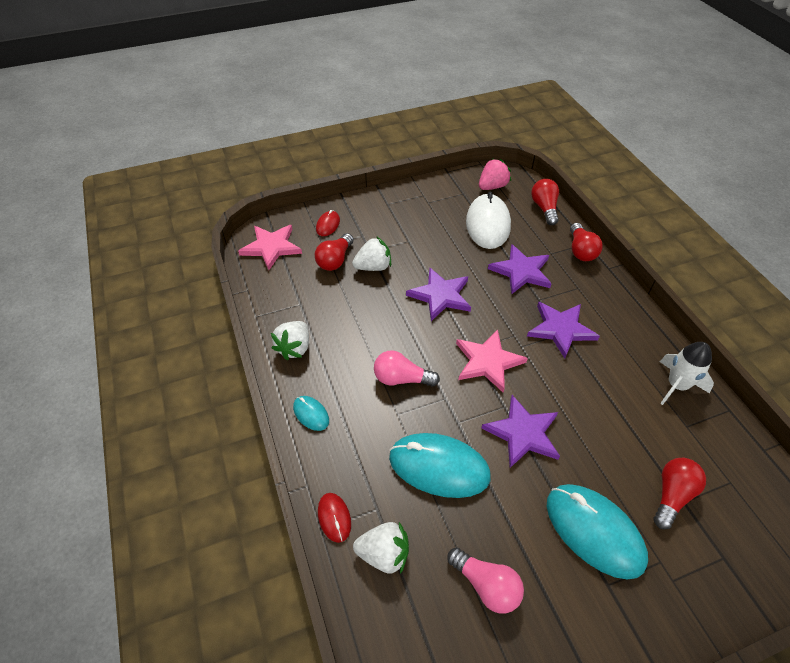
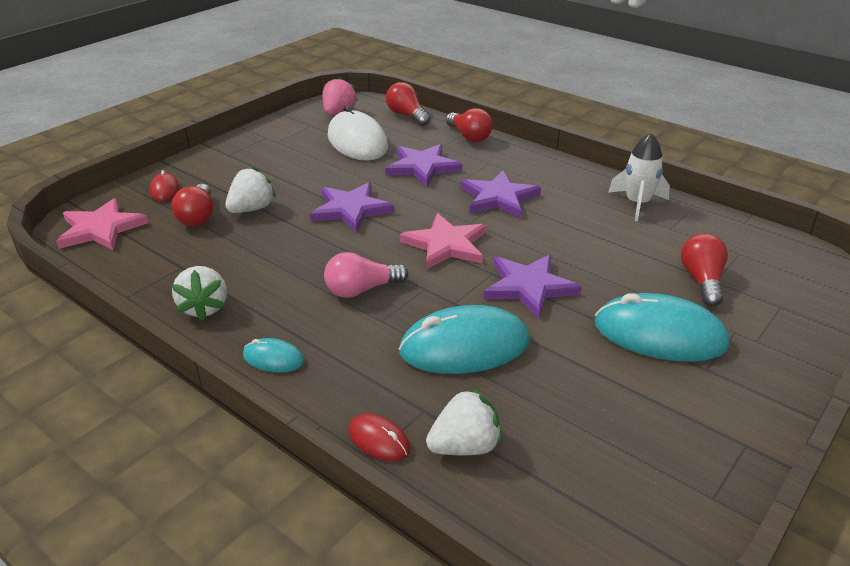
camera: 30 degrees left, 15 degrees down
pink light bulb [447,547,524,614] -> none

